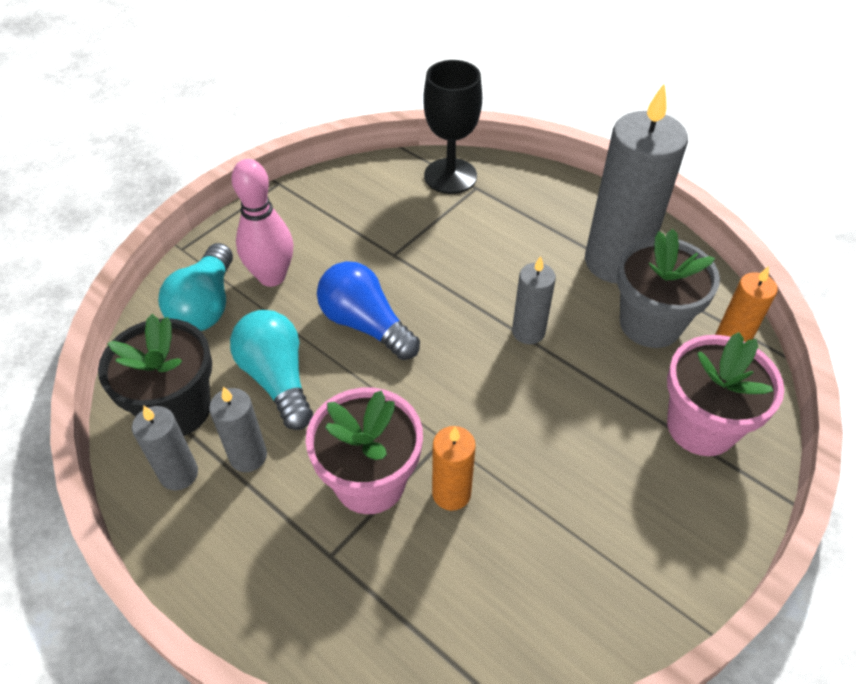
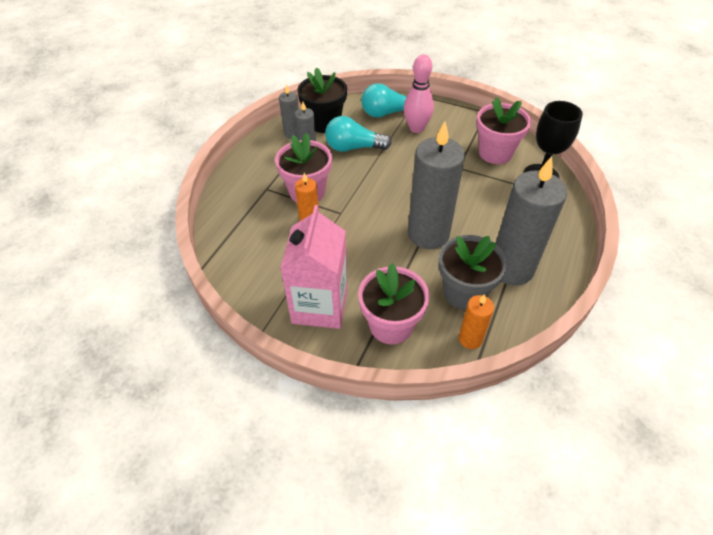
camera: 75 degrees right, 0 degrees up
turquoise light bulb [230,310,313,430] -> turquoise light bulb turned 135 degrees counterclockwise [325,116,392,152]
blue light bulb [317,261,420,360] -> none
grey candle [512,256,556,344] -> grey candle [408,121,465,249], size x2.03
none -> pink carton [280,205,348,329]
none -> pink flower pot [476,97,531,164]

